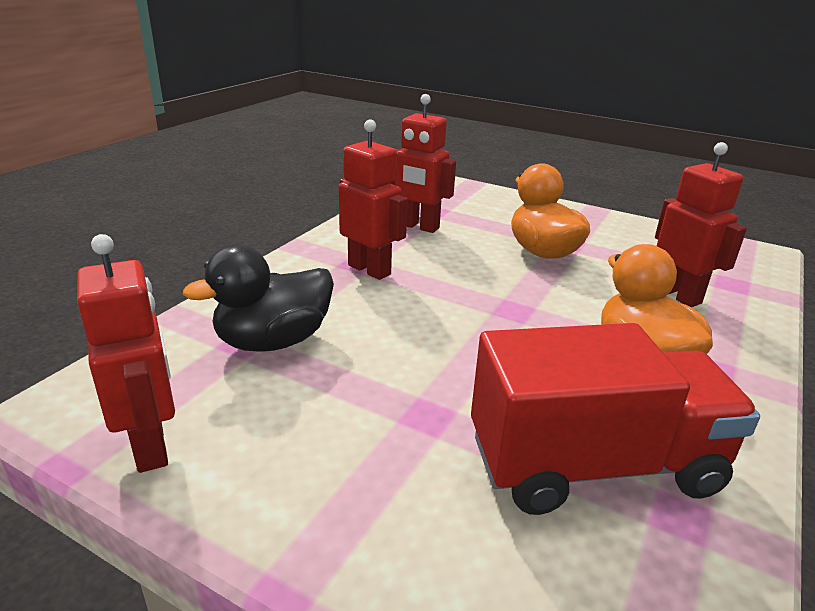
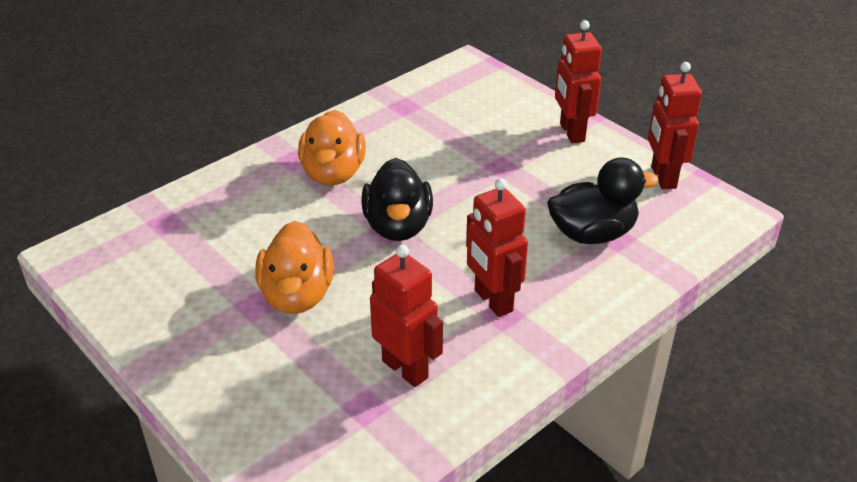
camera: 160 degrees left, 10 degrees up
red truck [471,323,760,515] -> none
red robot [655,142,747,307] -> red robot moved to [555,20,602,143]
none -> black duck [361,158,433,241]

